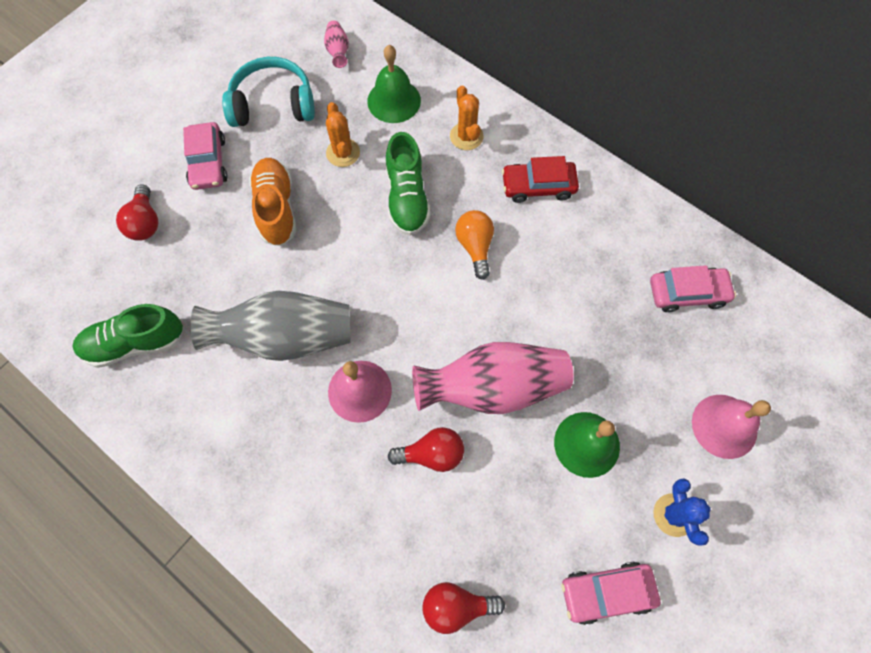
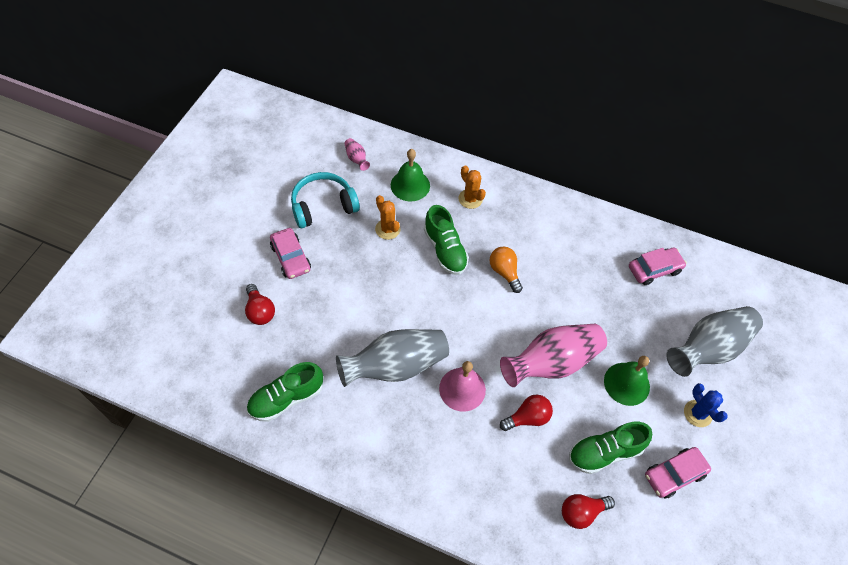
camera: 20 degrees left, 10 degrees down
orange shoe [249,158,296,246] -> none
red car [502,156,579,203] -> none
pink bell [692,395,771,459] -> grey vase [666,306,763,377]
none -> green shoe [569,422,652,474]

